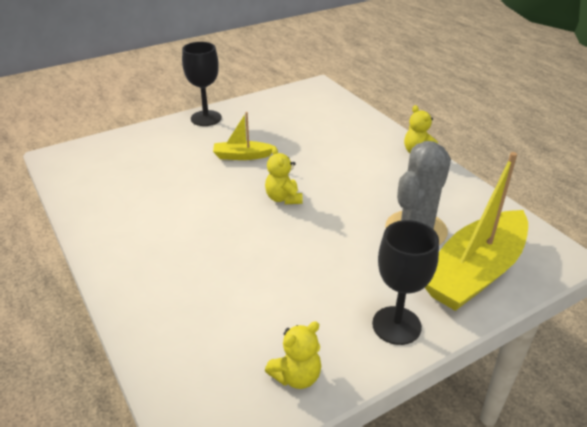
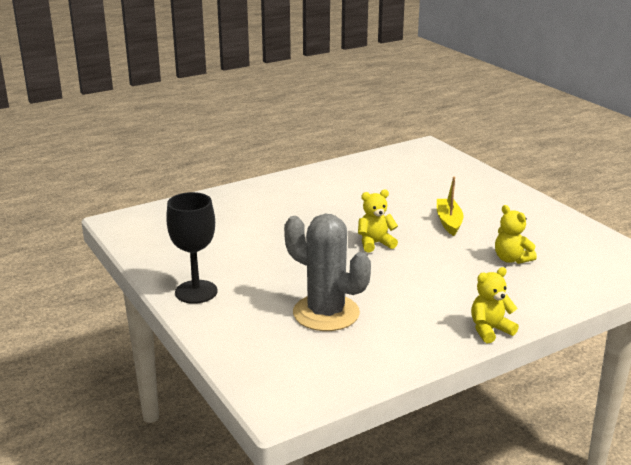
camera: 90 degrees right, 10 degrees down
black goblet [182,42,222,126] -> none
yellow teddy bear [265,321,321,389] -> yellow teddy bear moved to [495,205,537,264]
yellow boat [425,152,528,311] -> none

